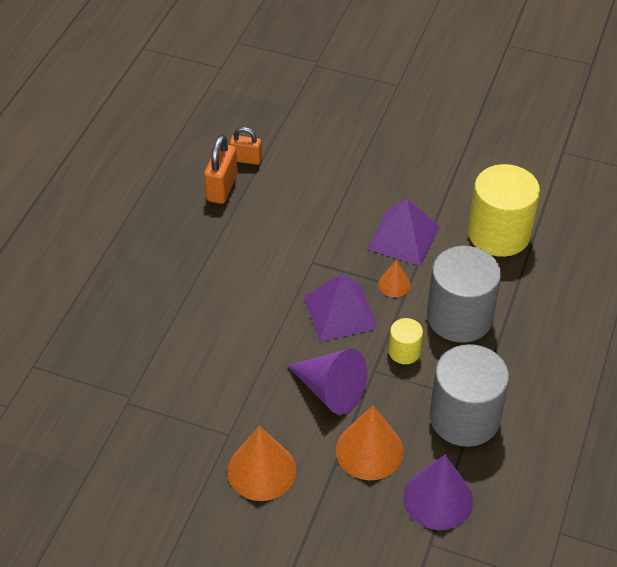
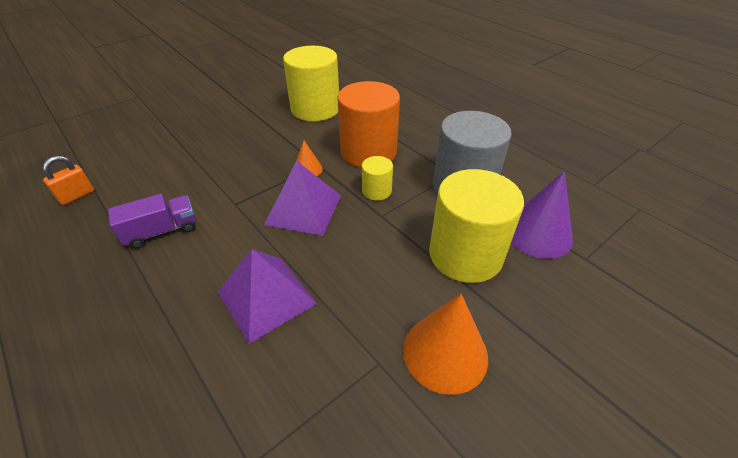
camera: 60 degrees left, 5 degrees down
orange padlock [204,134,238,204] -> none
purple cone [287,349,367,415] -> none
orange cone [336,406,404,480] -> yellow cylinder [429,169,524,283]
purple pyramid [367,199,440,266] -> purple pyramid moved to [218,249,317,344]
grey cylinder [427,246,501,343] -> orange cylinder [337,81,400,168]
none -> purple truck [108,194,196,249]

